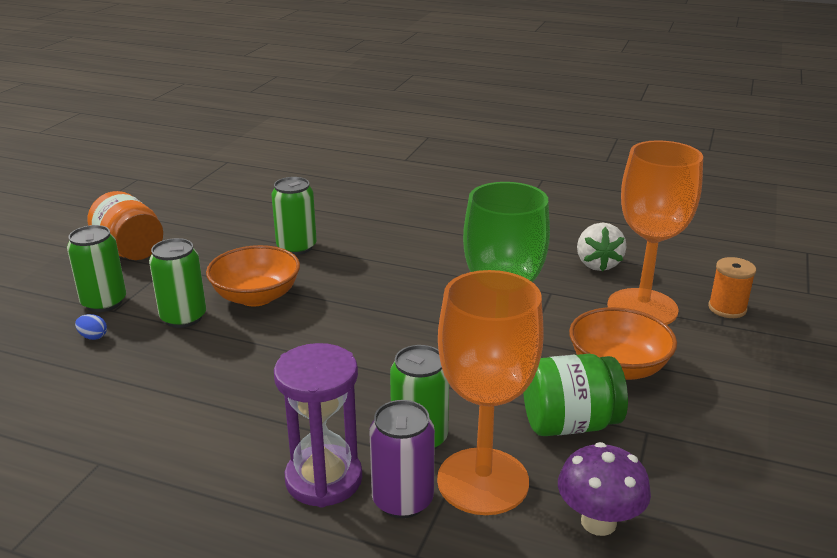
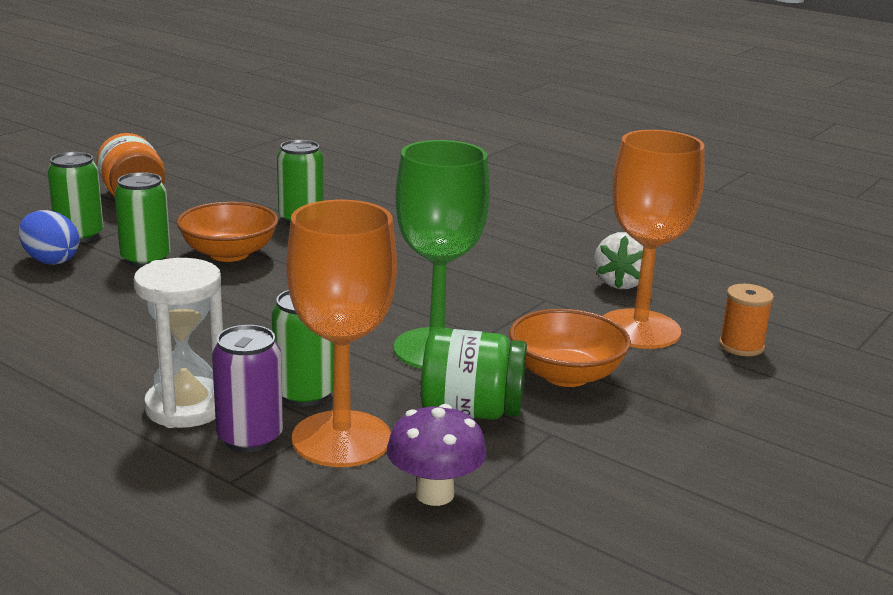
camera: 15 degrees right, 5 degrees down
blue egg [75,314,107,340] -> blue egg [19,210,79,265], size x2.02
purple hourglass [274,343,362,507] -> white hourglass [134,258,223,428]

